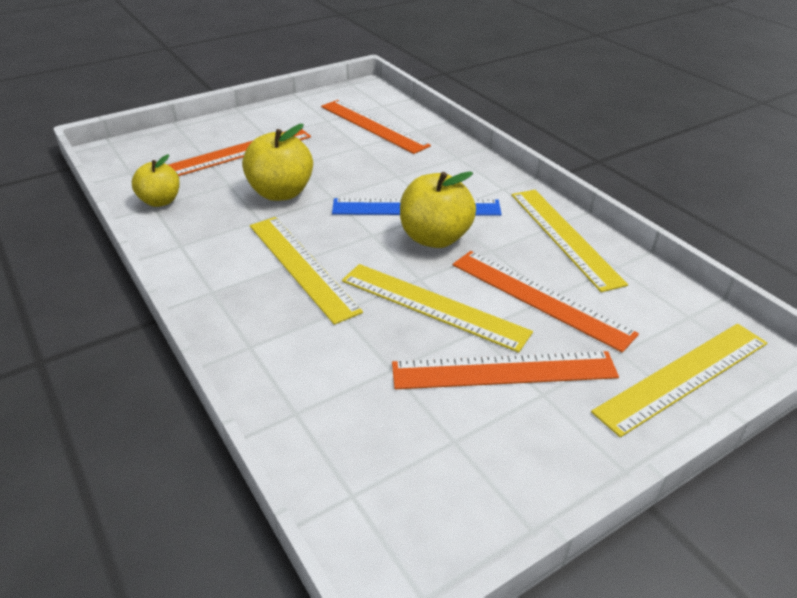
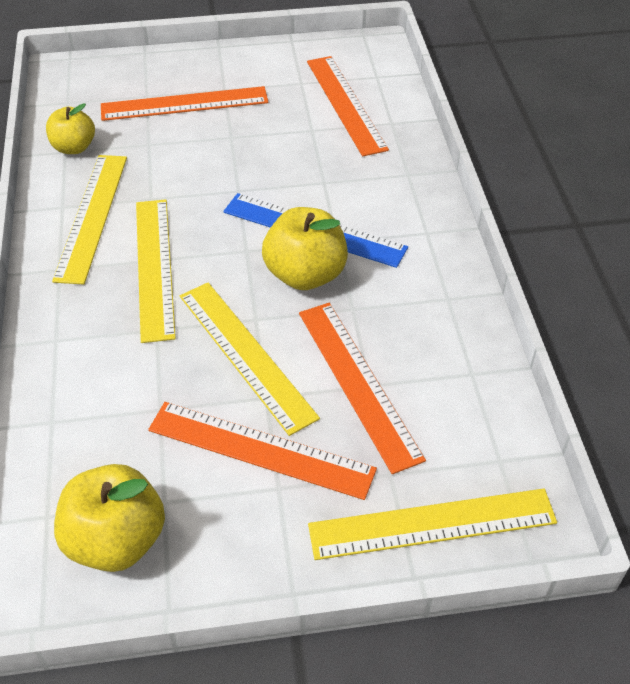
camera: 25 degrees right, 10 degrees up
yellow apple [242,124,313,201] -> yellow apple moved to [54,464,165,572]
yellow ruler [512,190,628,292] -> yellow ruler moved to [52,155,127,285]

